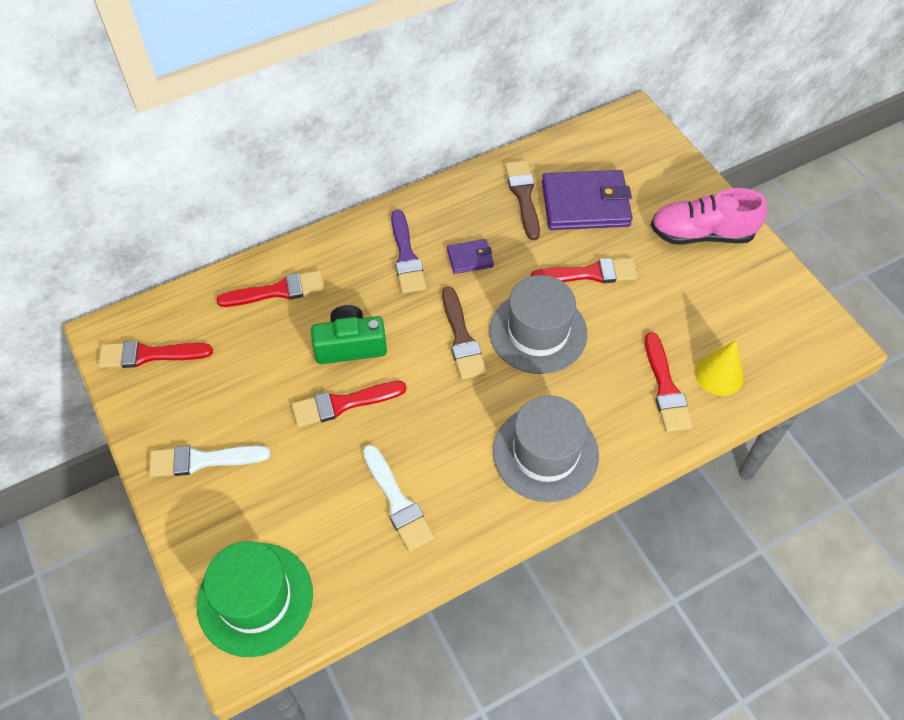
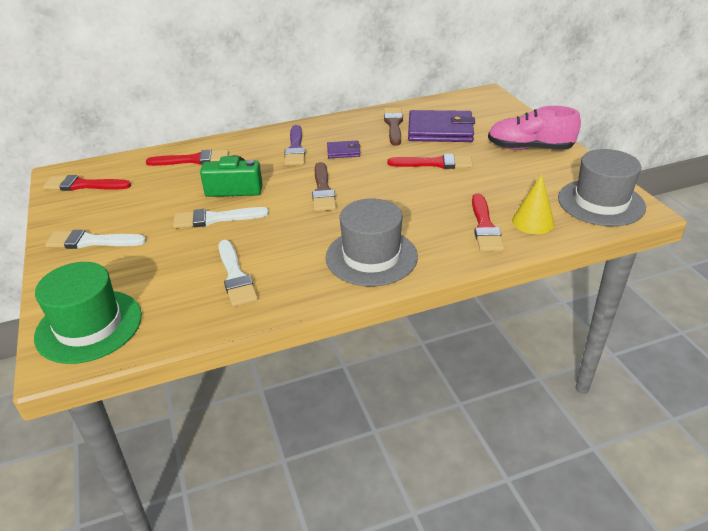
camera: 10 degrees right, 20 degrees down
red brush [292,381,406,427] -> white brush [173,207,269,229]
grey hat [489,275,587,374] -> grey hat moved to [558,149,646,226]

